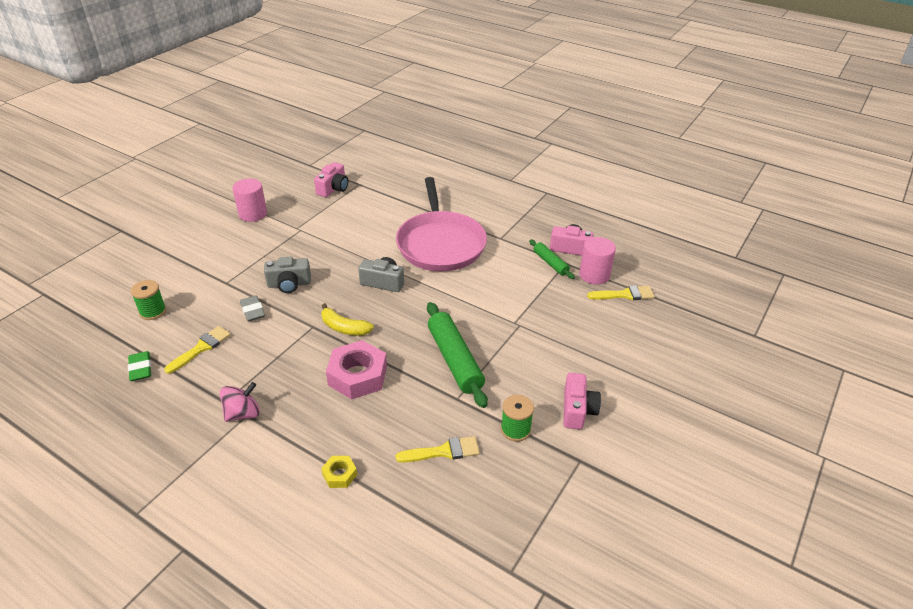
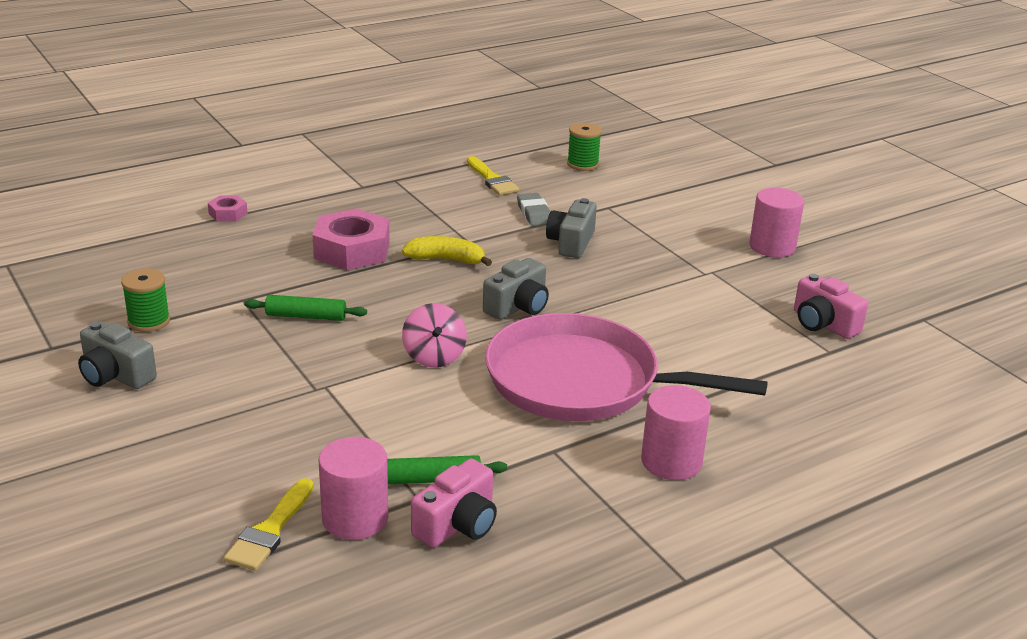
camera: 115 degrees right, 10 degrees down
green eraser [128,351,151,381] -> none
pink spinning top [220,382,260,422] -> pink spinning top moved to [402,303,467,367]
grey eraser [240,296,265,321] -> grey eraser turned 75 degrees clockwise [517,193,551,226]
yellow banana [321,303,374,336] -> yellow banana turned 45 degrees clockwise [402,236,492,266]
yellow nut [321,456,357,488] -> pink nut [208,195,248,222]
yellow brush [396,436,480,462] -> none
green rolling pin [427,302,488,408] -> green rolling pin [244,295,367,321], size x0.55
pink camera [564,373,601,430] -> grey camera [78,321,157,389]
none -> pink cylinder [641,385,711,480]

